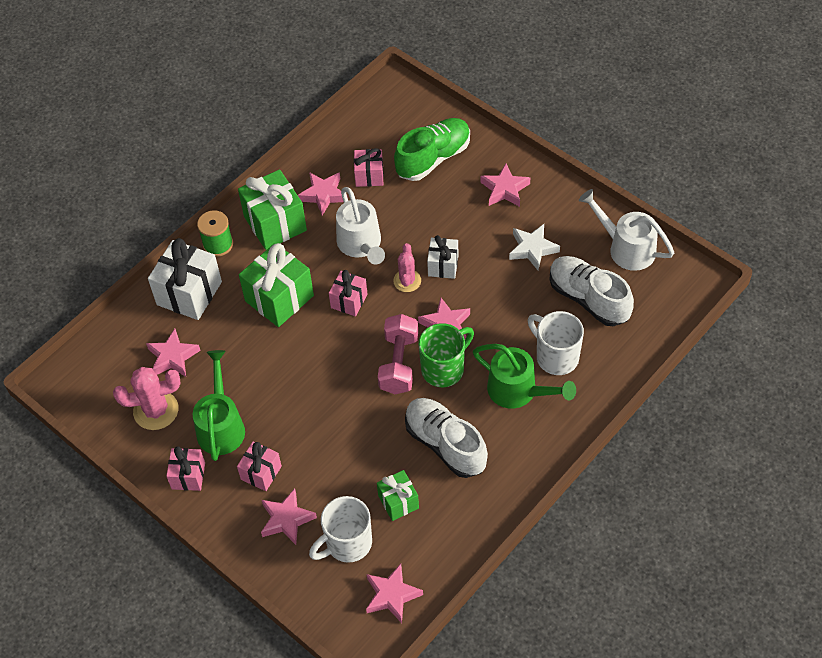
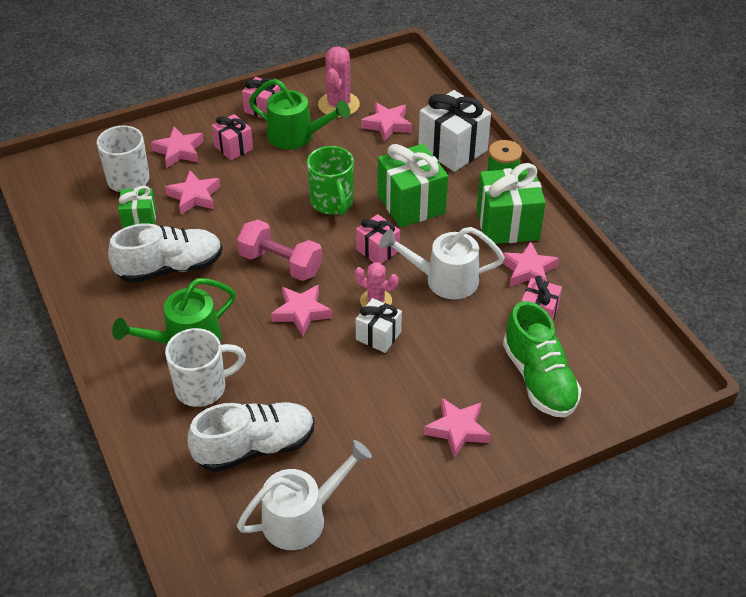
camera: 110 degrees right, 10 degrees down
pink star [366,564,423,623] -> pink star moved to [165,171,220,214]
green mug [419,323,474,387] -> green mug moved to [307,146,354,215]
white star [509,224,560,270] -> none

